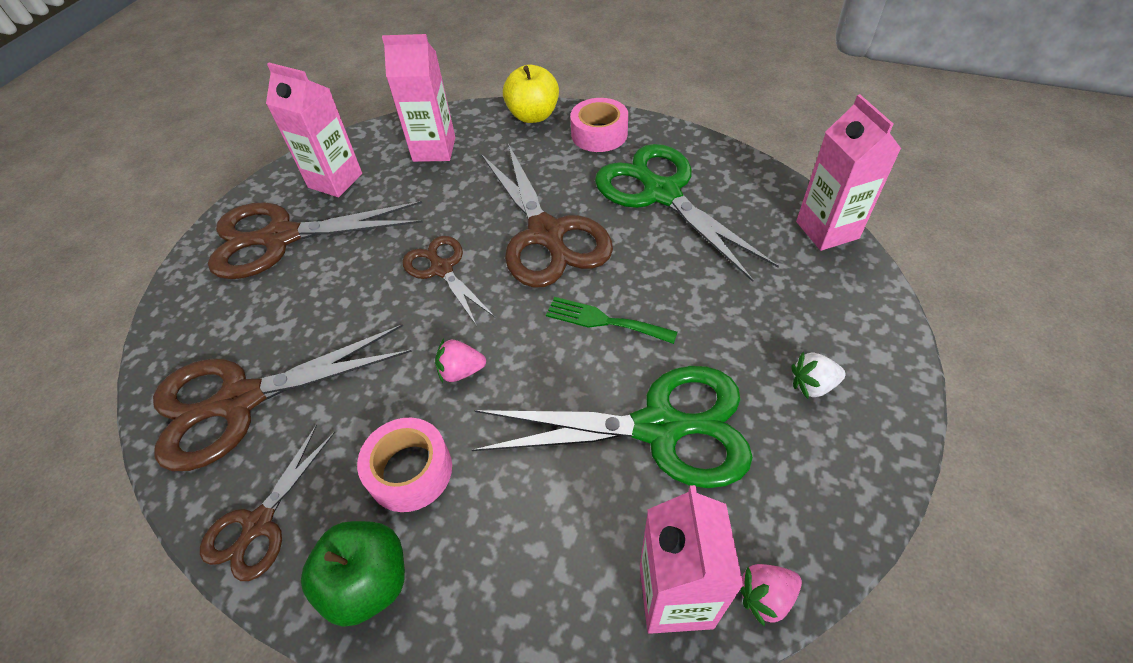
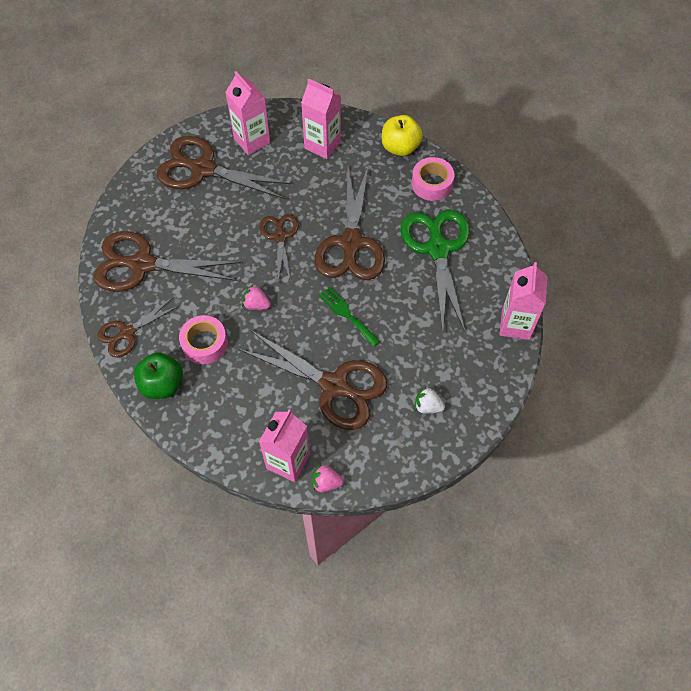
camera: 25 degrees right, 10 degrees up
green scissors [472,366,753,488] -> brown scissors [238,330,387,430]

